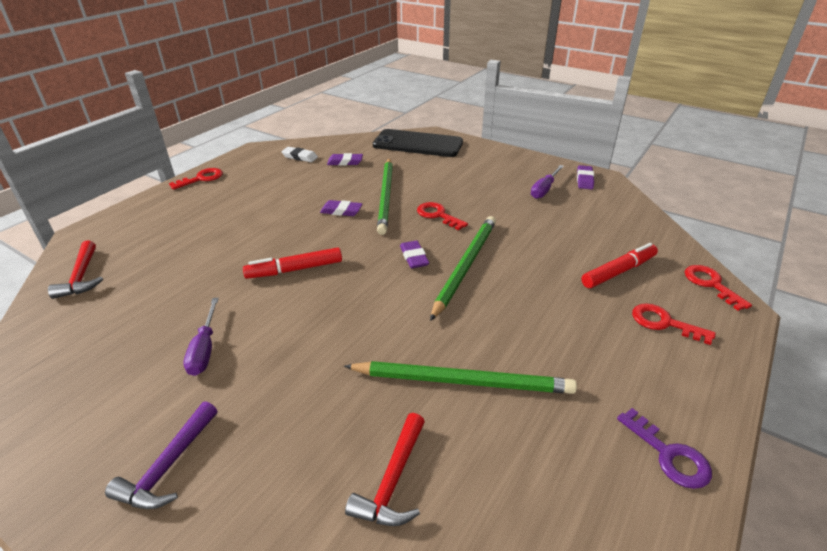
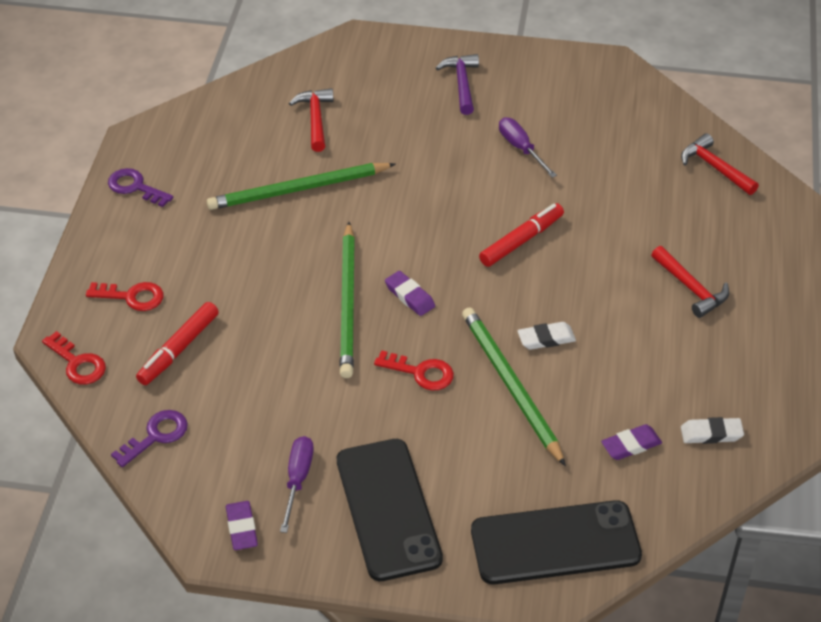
camera: 155 degrees right, 10 degrees up
red key [169,168,223,190] -> none
purple eraser [320,200,362,216] -> white eraser [517,322,576,350]
none -> purple key [111,410,188,467]
none -> black phone [337,439,443,581]
none -> red hammer [651,246,729,318]

